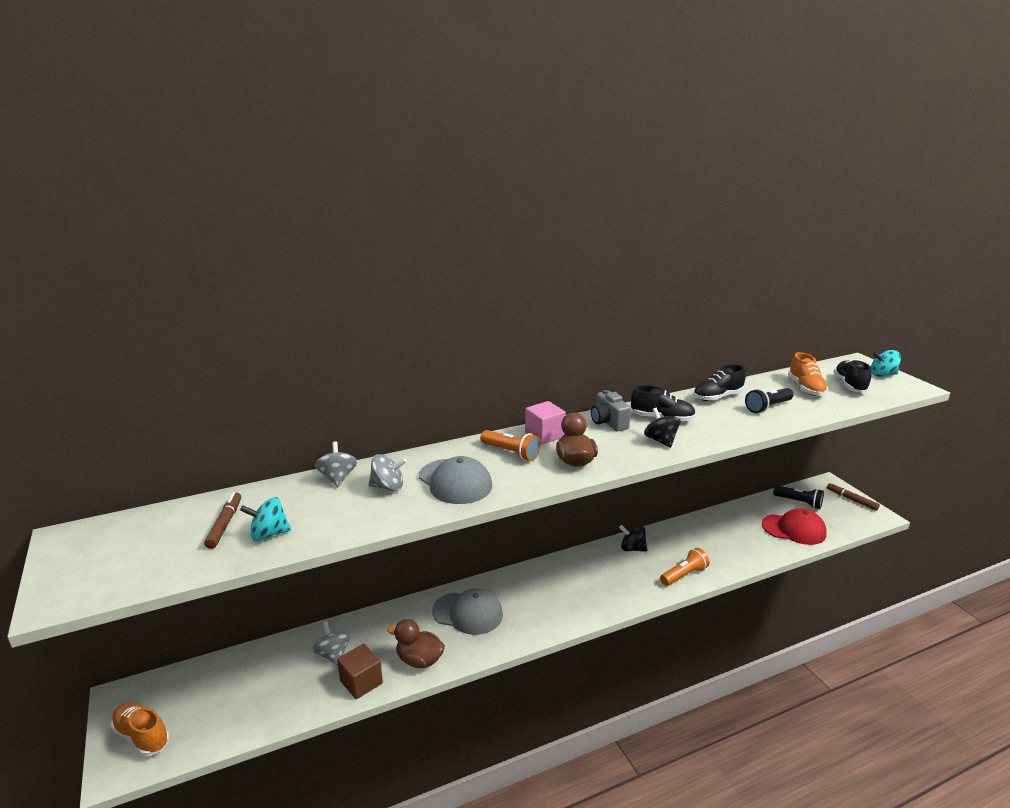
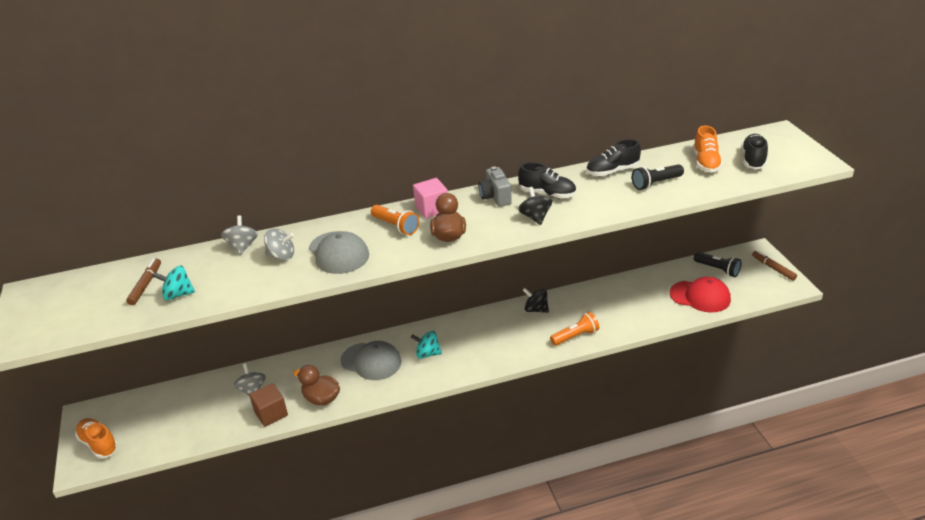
camera: 10 degrees right, 10 degrees up
turquoise spinning top [871,350,901,377] -> turquoise spinning top moved to [411,331,442,359]

